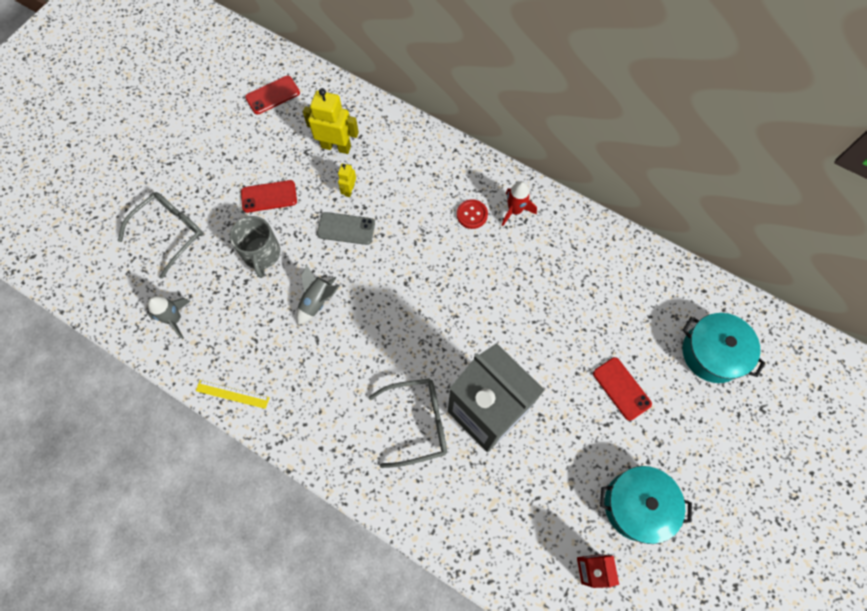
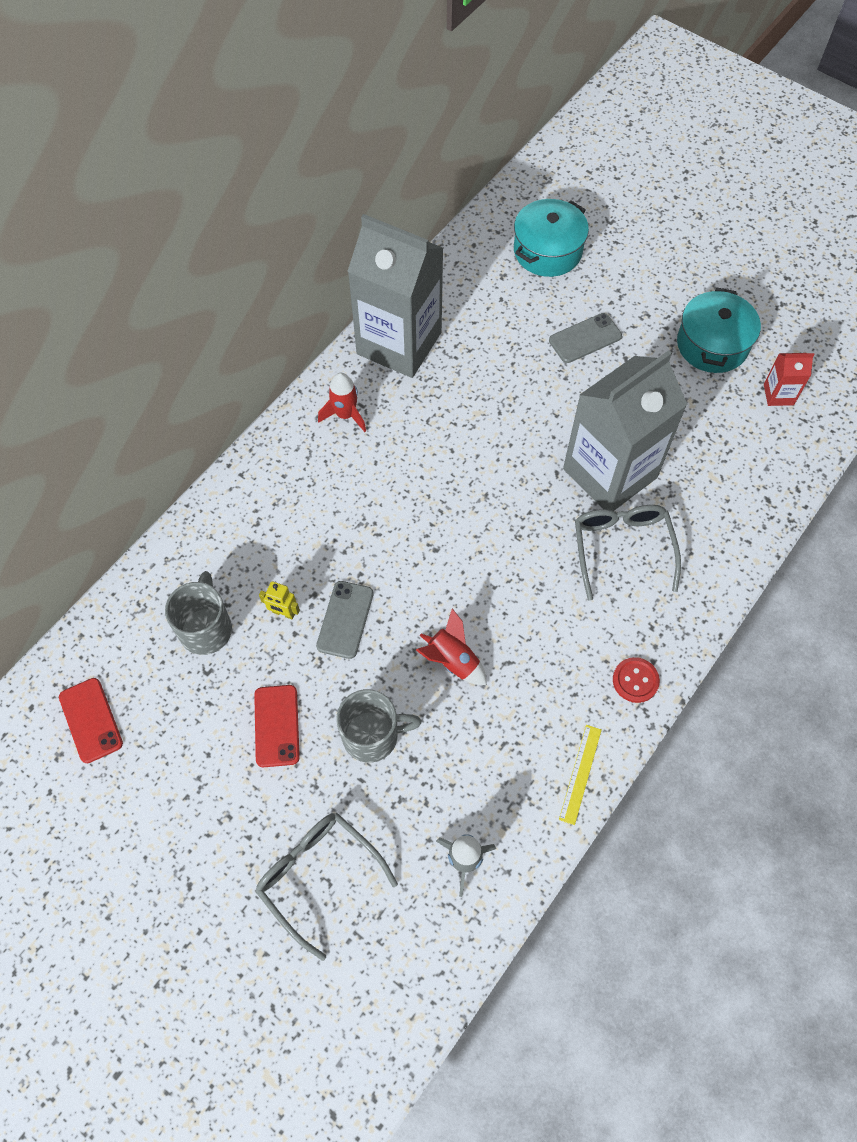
camera: 85 degrees left, 5 degrees down
grey rocket [297,265,340,325] -> red rocket [416,608,487,685]
yellow robot [303,88,359,154] -> grey mug [165,571,232,655]
red button [457,199,488,229] -> red button moved to [613,657,660,703]
red phone [593,357,652,421] -> grey phone [549,313,622,363]
none -> grey carton [347,214,443,378]

